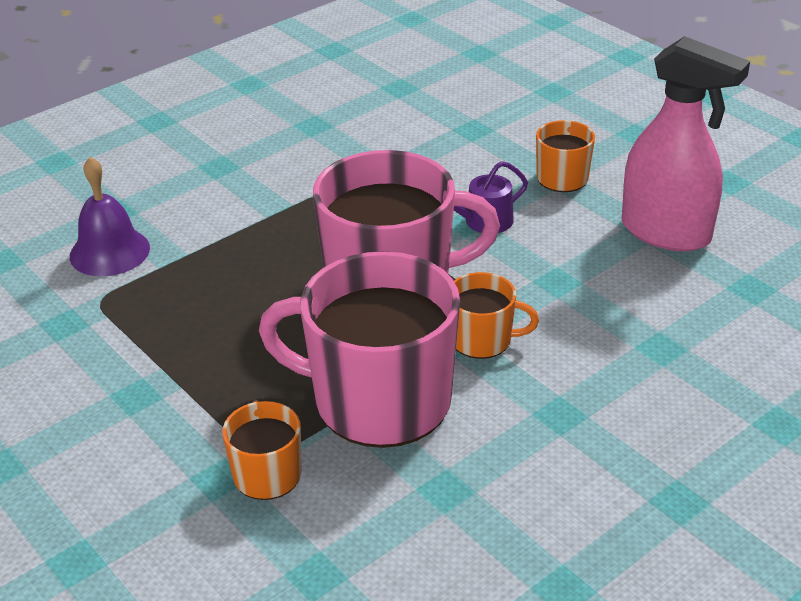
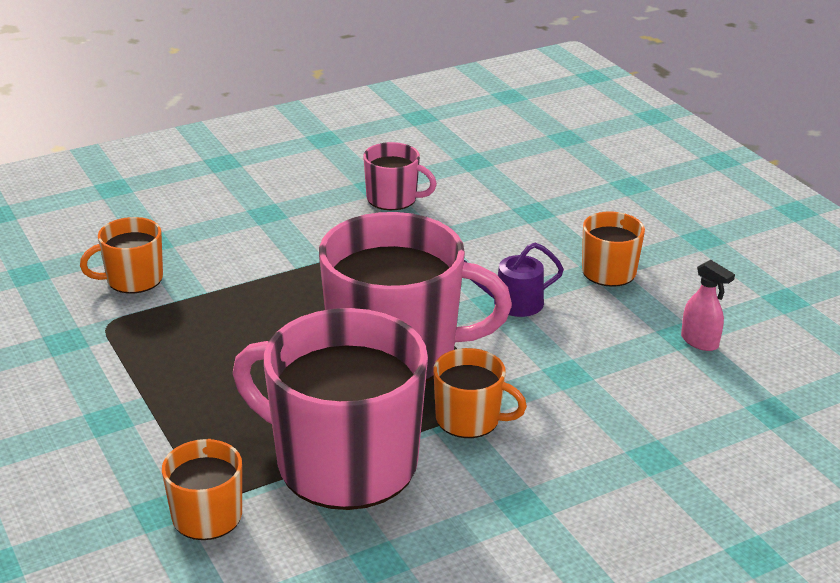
camera: 10 degrees right, 5 degrees down
purple bell [70,157,150,276] -> orange mug [80,217,163,293]
pink spray bottle [622,36,750,251] -> pink spray bottle [681,260,735,351], size x0.42
none -> pink mug [363,142,437,210]

